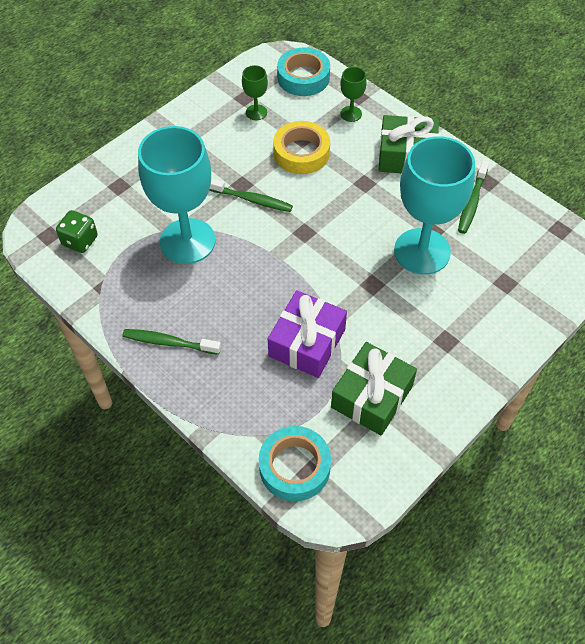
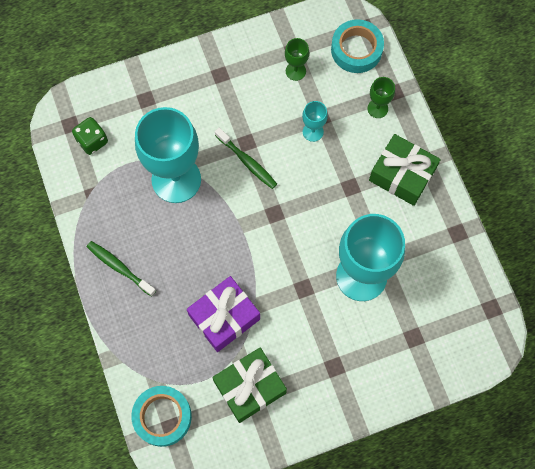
camera: 25 degrees right, 15 degrees up
yellow tape [273,121,330,174] -> turquoise goblet [302,101,328,142]
green toothbrush [458,160,489,234] -> none

